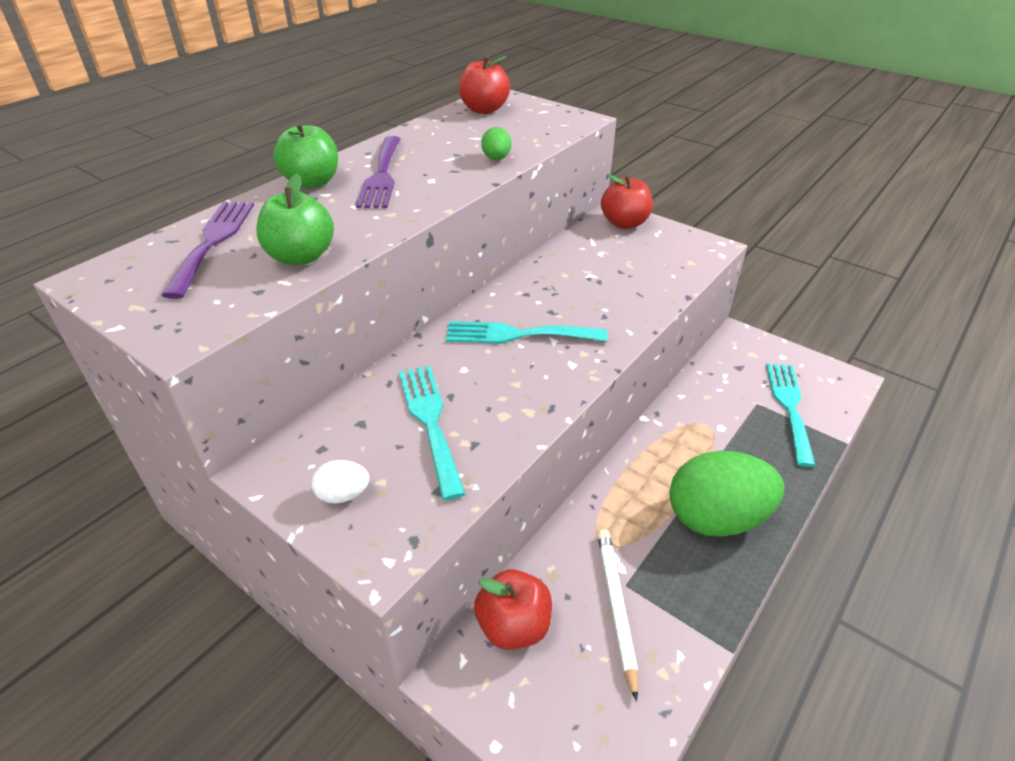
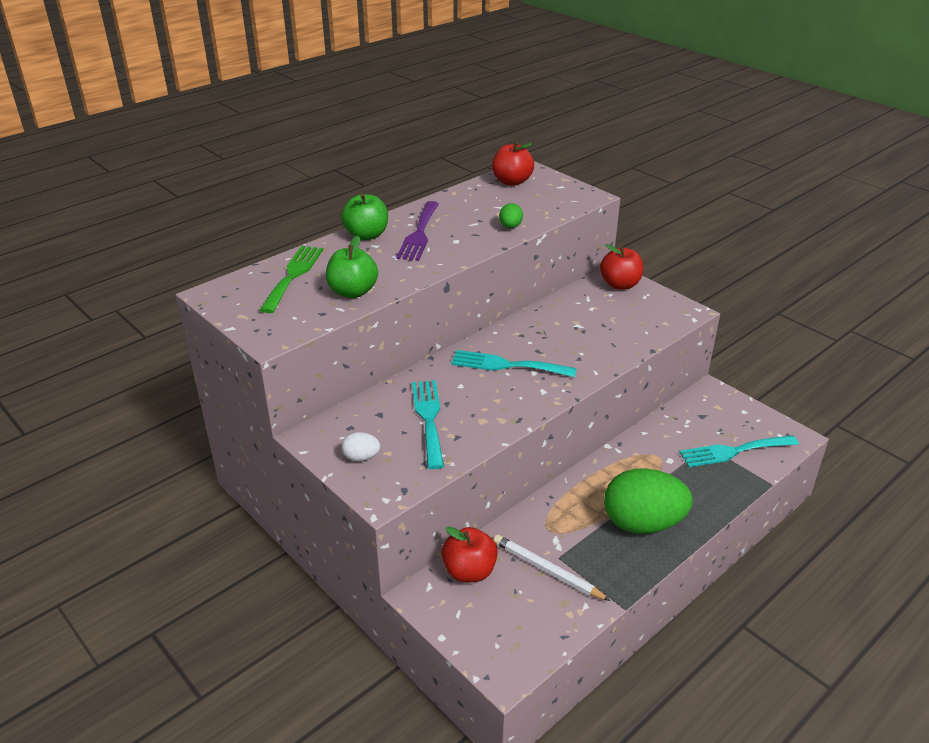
camera: 10 degrees right, 5 degrees down
purple fork [161,202,254,299] -> green fork [260,246,323,313]
white pencil [597,529,638,702] -> white pencil turned 60 degrees counterclockwise [494,535,610,601]
turquoise fork [766,363,816,467] -> turquoise fork turned 120 degrees counterclockwise [679,435,799,467]

